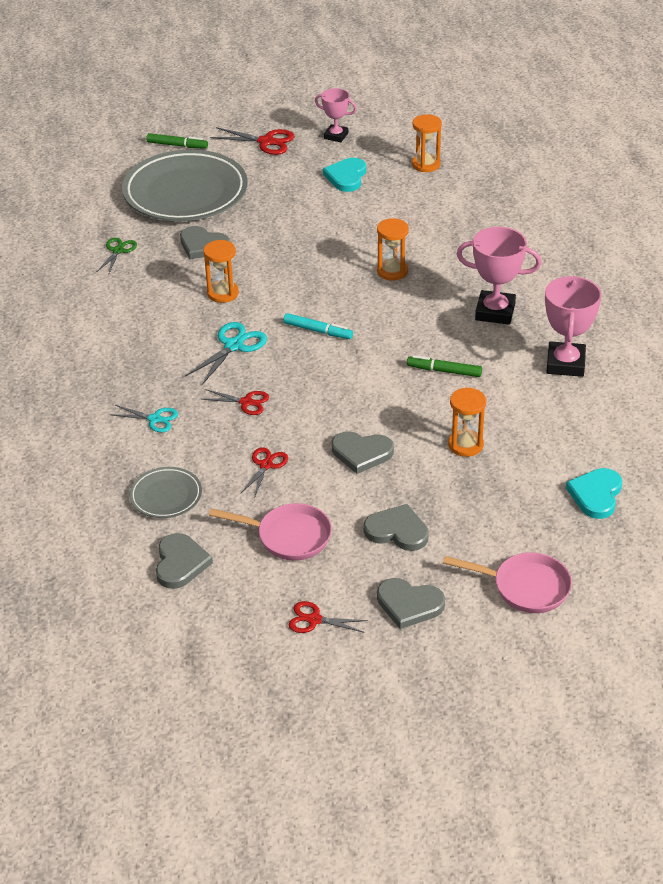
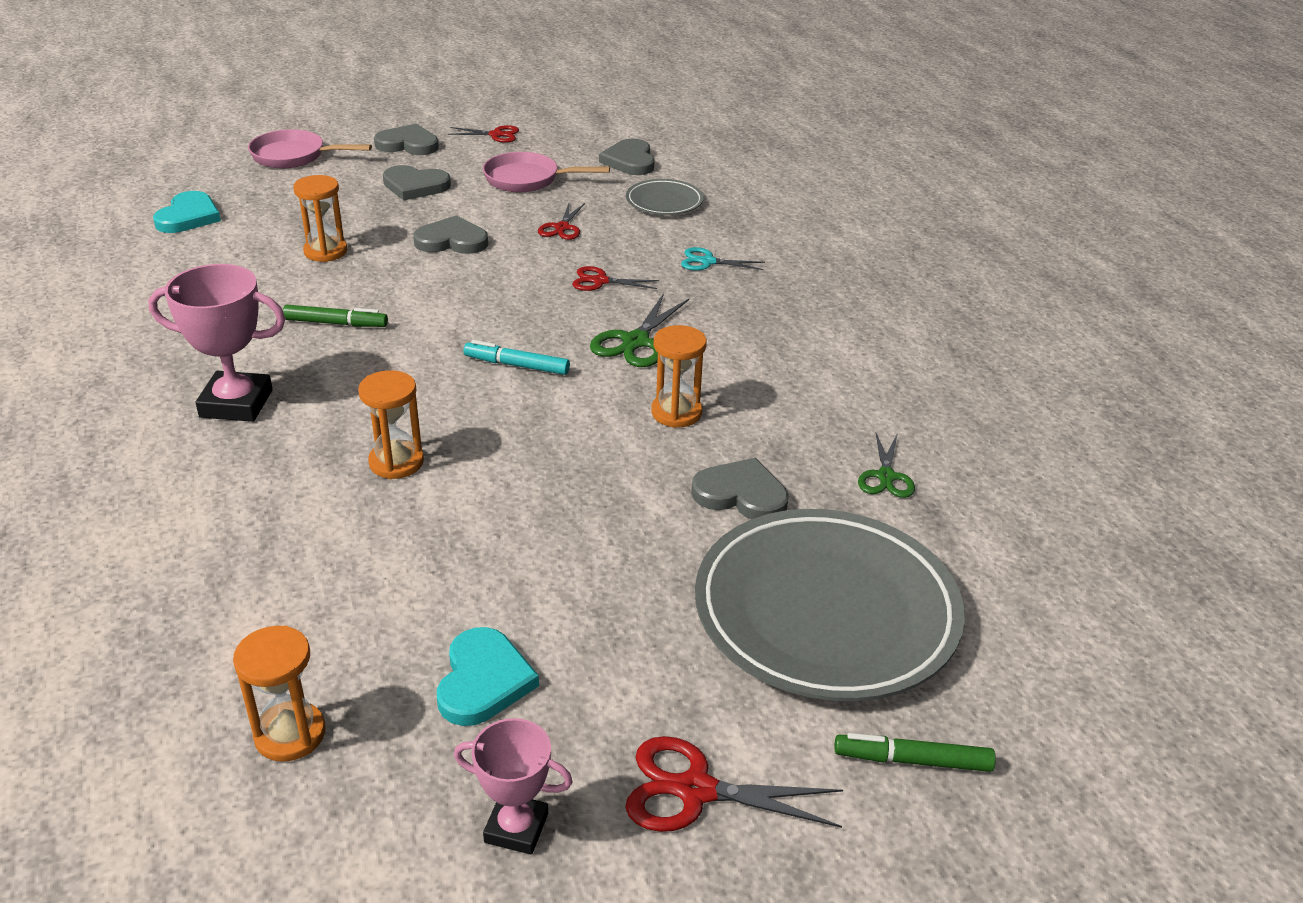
camera: 170 degrees right, 5 degrees down
turquoise scissors [185,322,267,385] -> green scissors [590,293,689,367]
pink trophy [545,276,602,377] -> none

